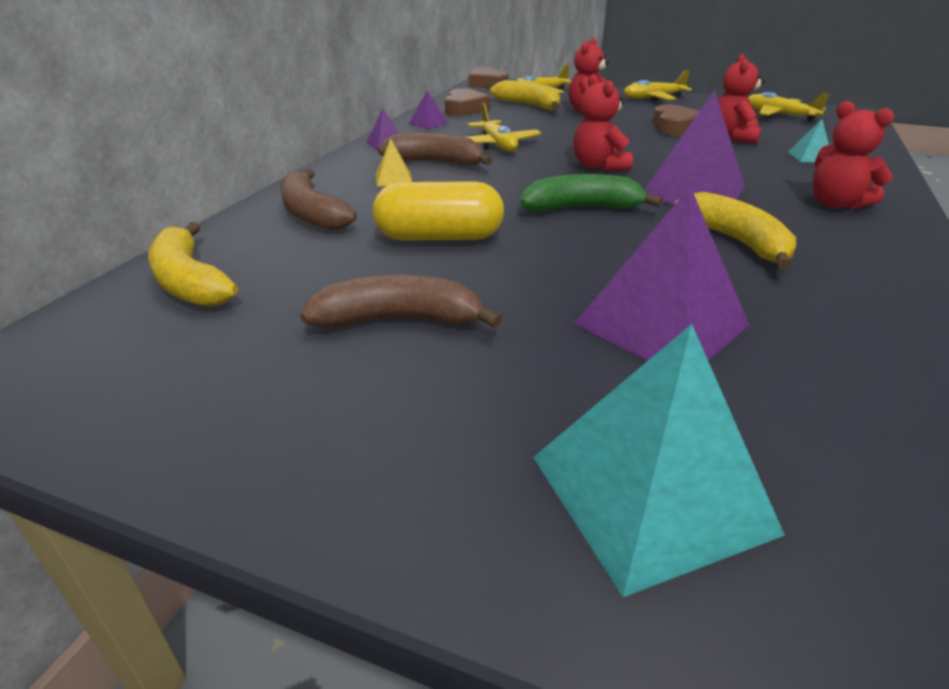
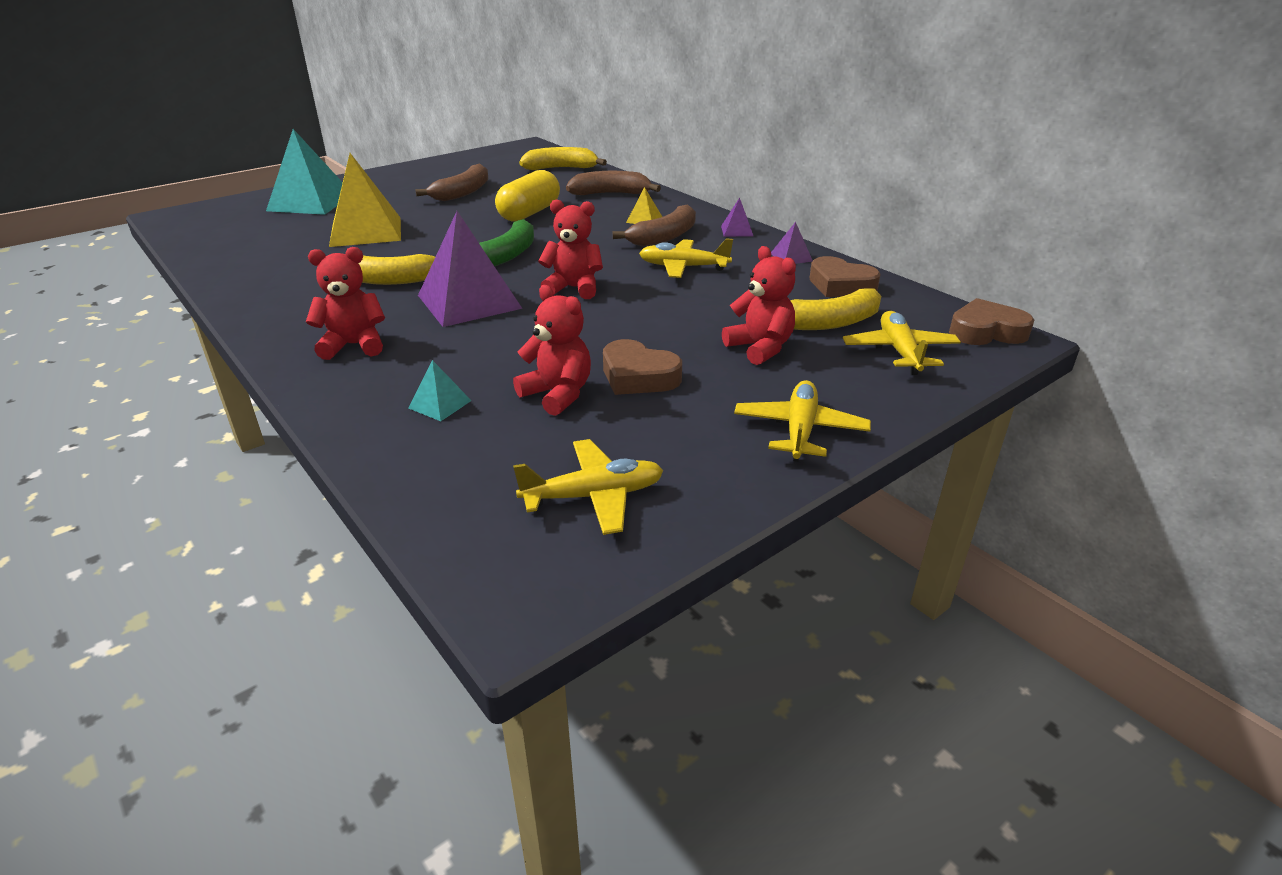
camera: 120 degrees right, 0 degrees up
purple pyramid [574,186,749,361] -> yellow pyramid [329,153,401,247]

